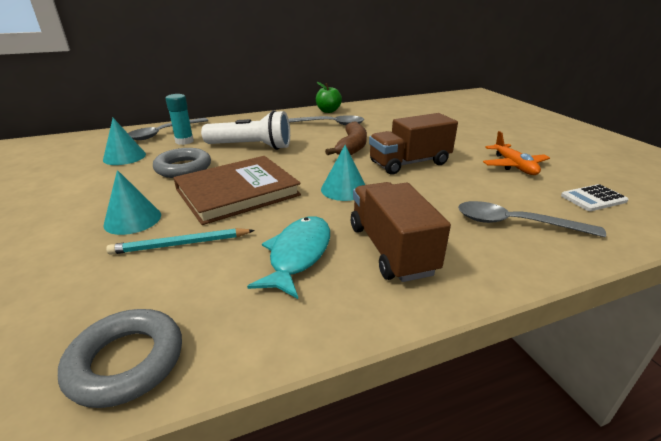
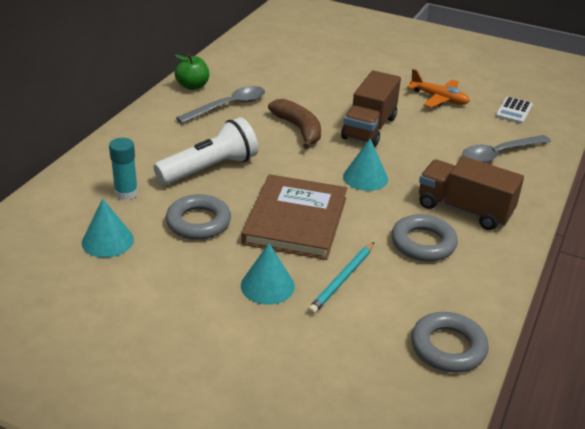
camera: 45 degrees left, 5 degrees up
grey spoon [128,118,209,140] -> none
turquoise fish [247,216,330,299] -> grey ring [391,214,458,261]

